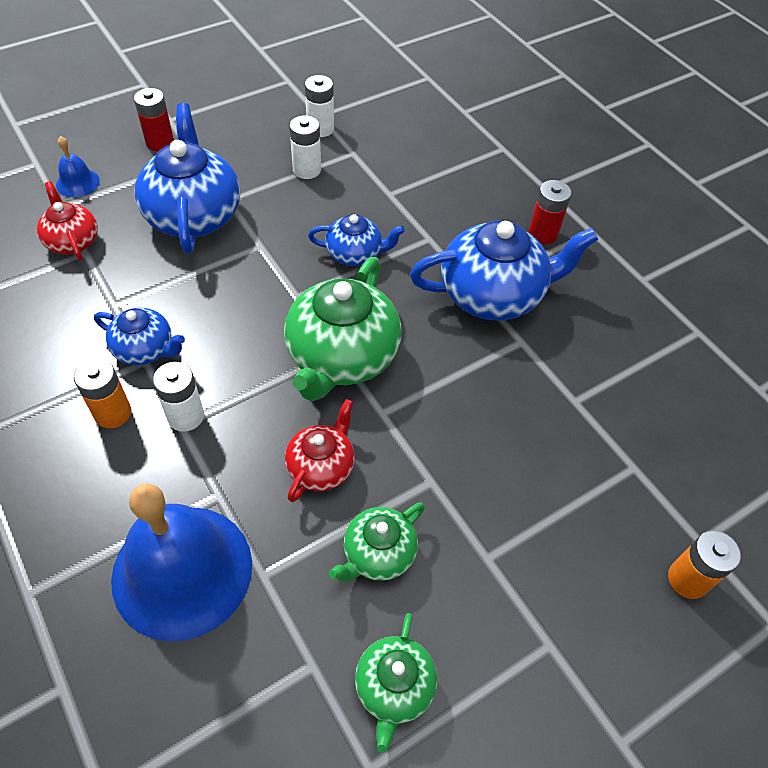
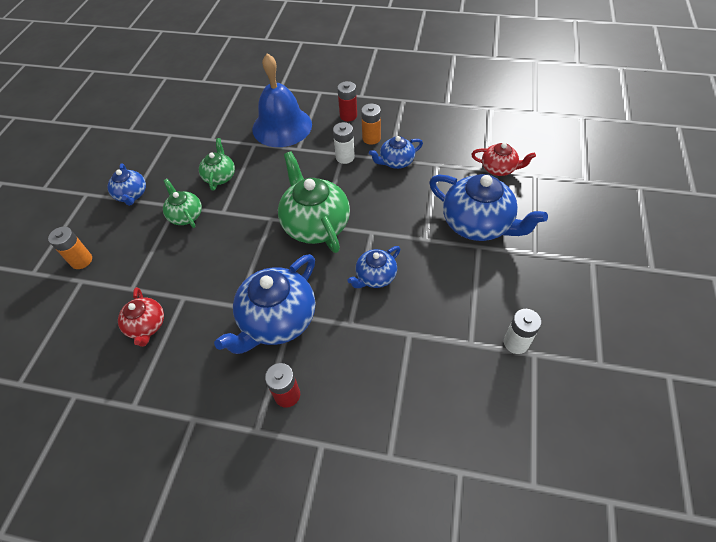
camera: 140 degrees right, 0 degrees up
blue bell [56,136,100,197] -> none
red battery [134,88,174,151] -> red battery moved to [337,81,357,121]
red teapot [285,399,355,502] -> red teapot moved to [118,287,164,347]
white battery [290,115,321,179] -> none
green teapot [355,613,437,753] -> green teapot moved to [163,179,202,228]
none -> blue teapot [107,163,146,206]

